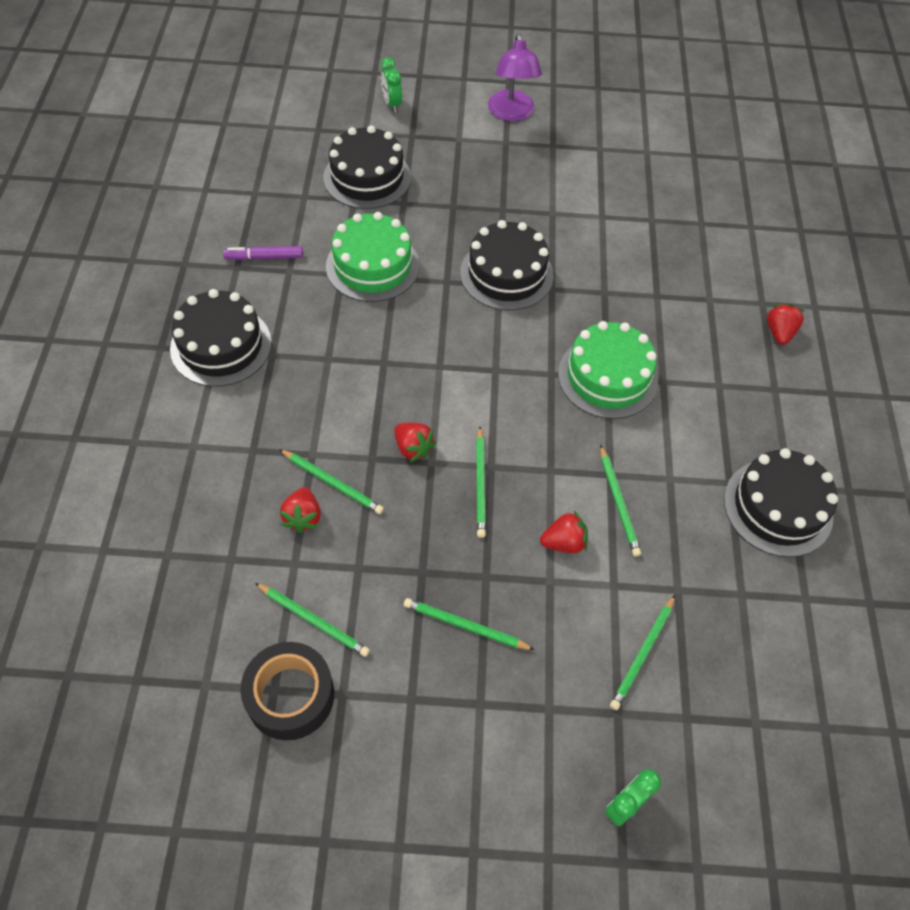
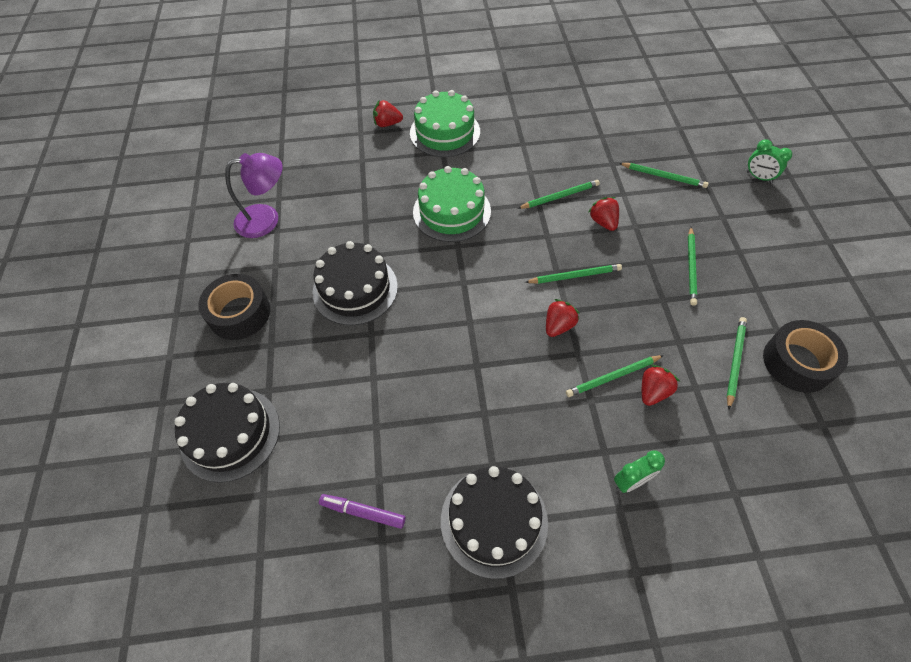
camera: 95 degrees left, 0 degrees up
purple marker [223,246,303,260] -> purple marker turned 120 degrees clockwise [319,494,406,529]
green pencil [279,449,384,514] -> green pencil turned 135 degrees counterclockwise [566,355,664,397]
red strawberry [280,487,321,533] -> red strawberry turned 45 degrees counterclockwise [642,365,680,406]
green cake [326,212,419,302] -> green cake moved to [410,90,480,157]
green clock [381,58,402,112] -> green clock moved to [614,450,665,493]
purple lamp [488,33,542,121] -> purple lamp moved to [225,153,282,238]
black cake [724,448,838,557] -> none
none -> black tape [198,274,270,340]

